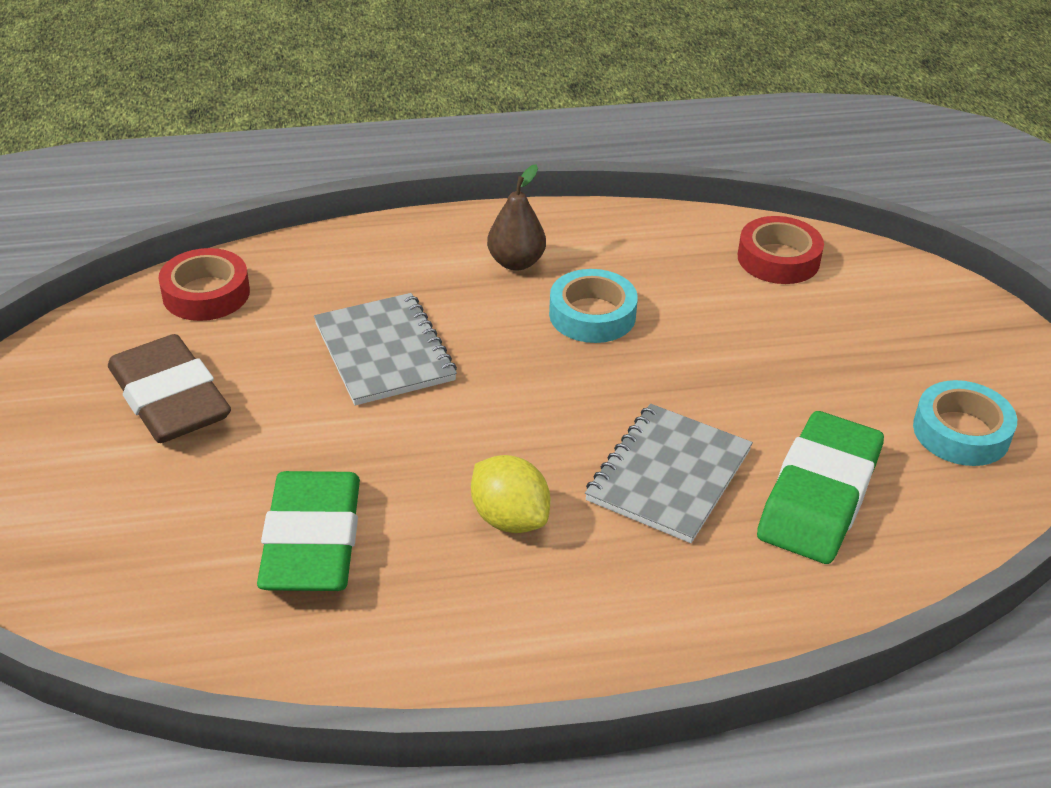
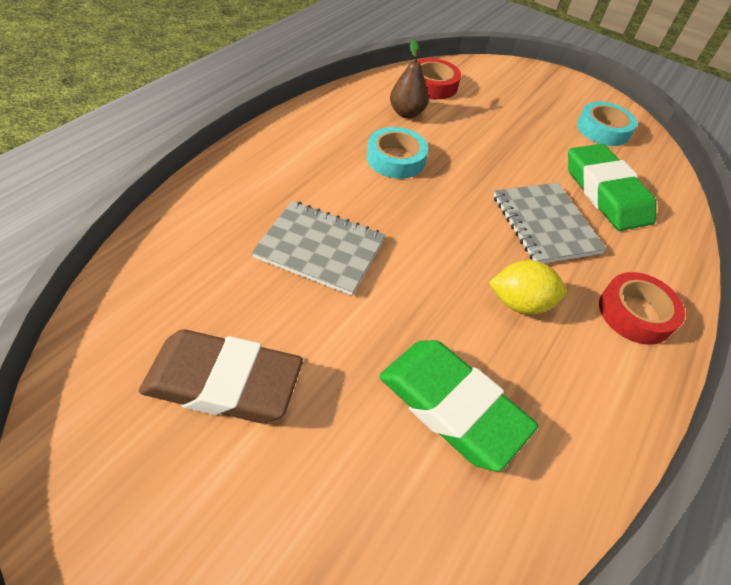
camera: 50 degrees left, 10 degrees up
red tape [158,248,250,321] -> red tape moved to [599,272,685,345]
brown pear [487,164,546,271] -> brown pear moved to [390,39,429,118]

